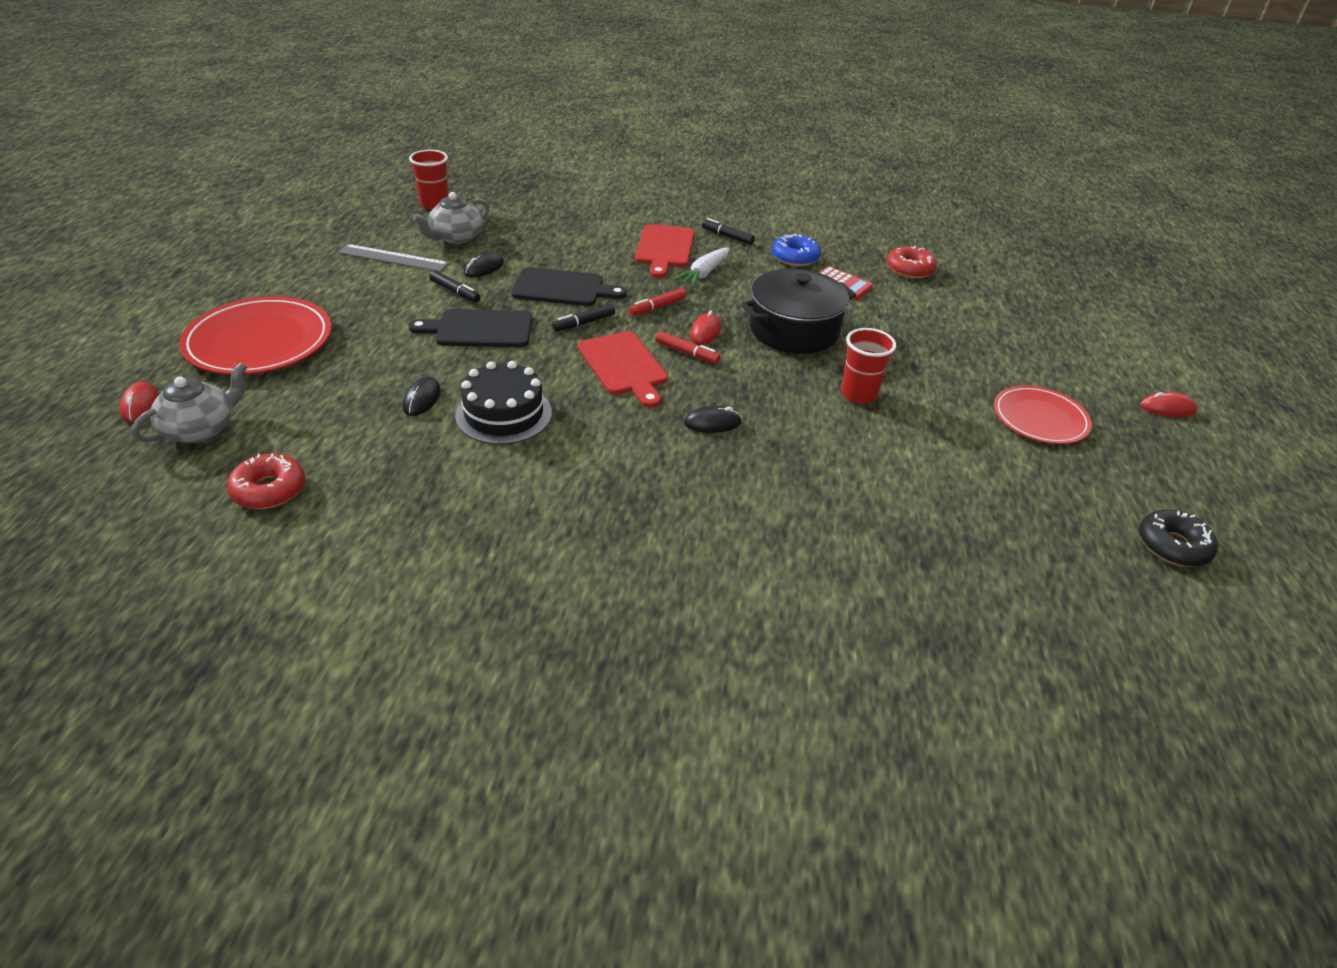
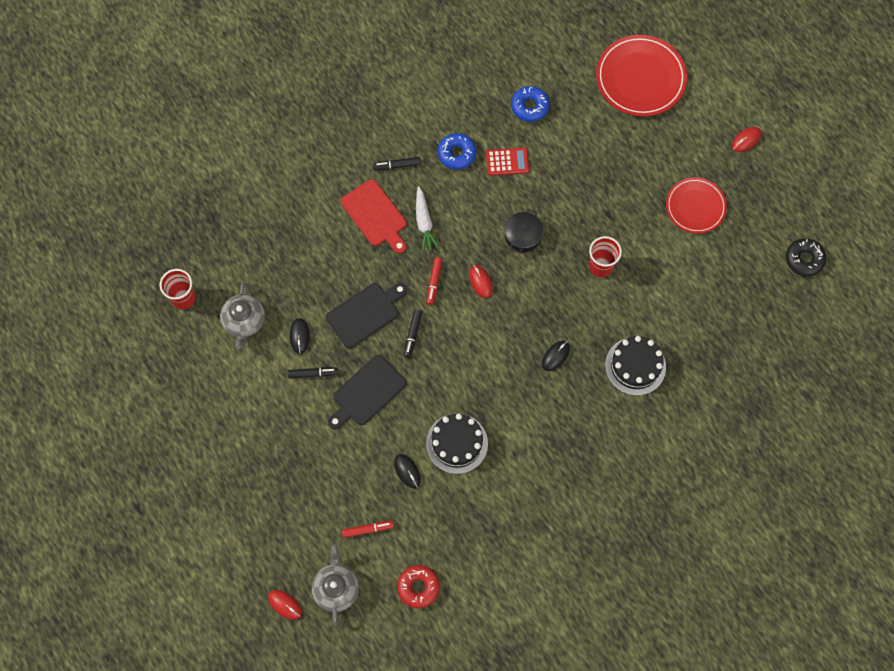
camera: 40 degrees left, 30 degrees up
red plate [179,296,331,375] -> red plate moved to [596,35,687,117]
grey ruler [338,244,449,272] -> none
red cutting board [578,331,668,408] -> none
red marker [655,331,721,364] -> red marker moved to [342,521,394,538]
black pot [741,269,856,354] -> black pot [504,209,543,253], size x0.56
red donut [887,246,937,279] -> blue donut [511,86,550,122]
none -> black cake [605,336,666,396]

